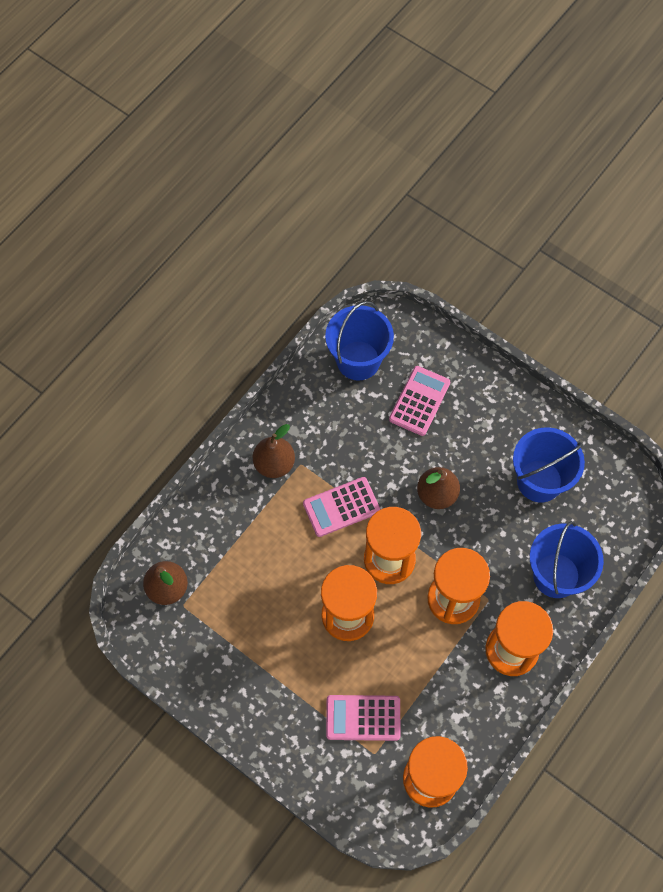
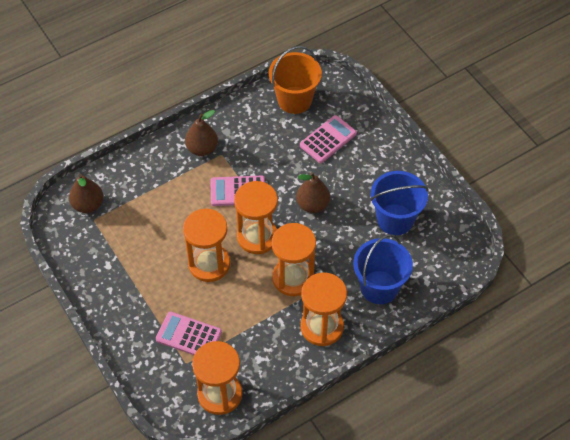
camera: 20 degrees right, 10 degrees down
blue bucket [325,301,394,381] -> orange bucket [269,46,322,114]

